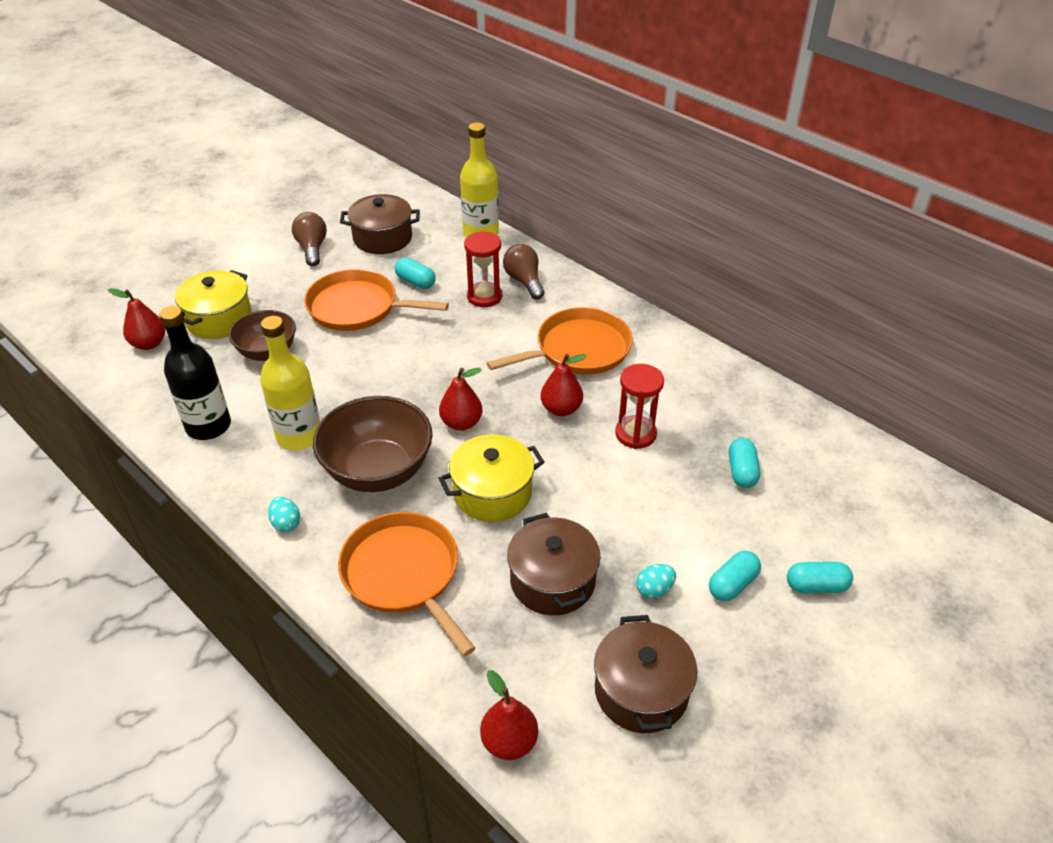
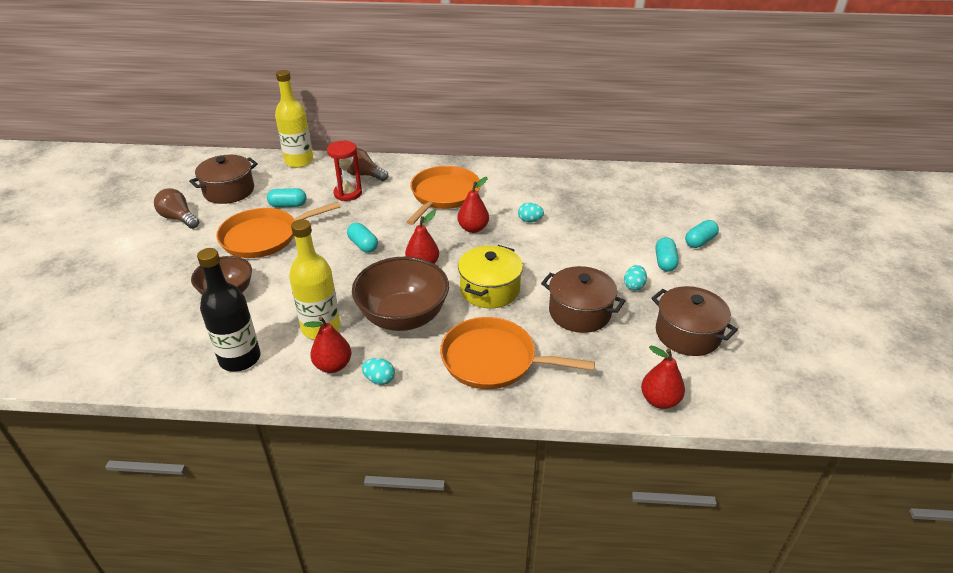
camera: 40 degrees left, 5 degrees down
red pear [108,288,165,350] -> red pear moved to [304,316,351,373]
yellow pot [175,270,252,339] -> none
red hourglass [615,364,664,449] -> turquoise egg [518,203,544,222]
turquoise capsule [729,438,760,488] -> turquoise capsule moved to [347,223,378,253]

